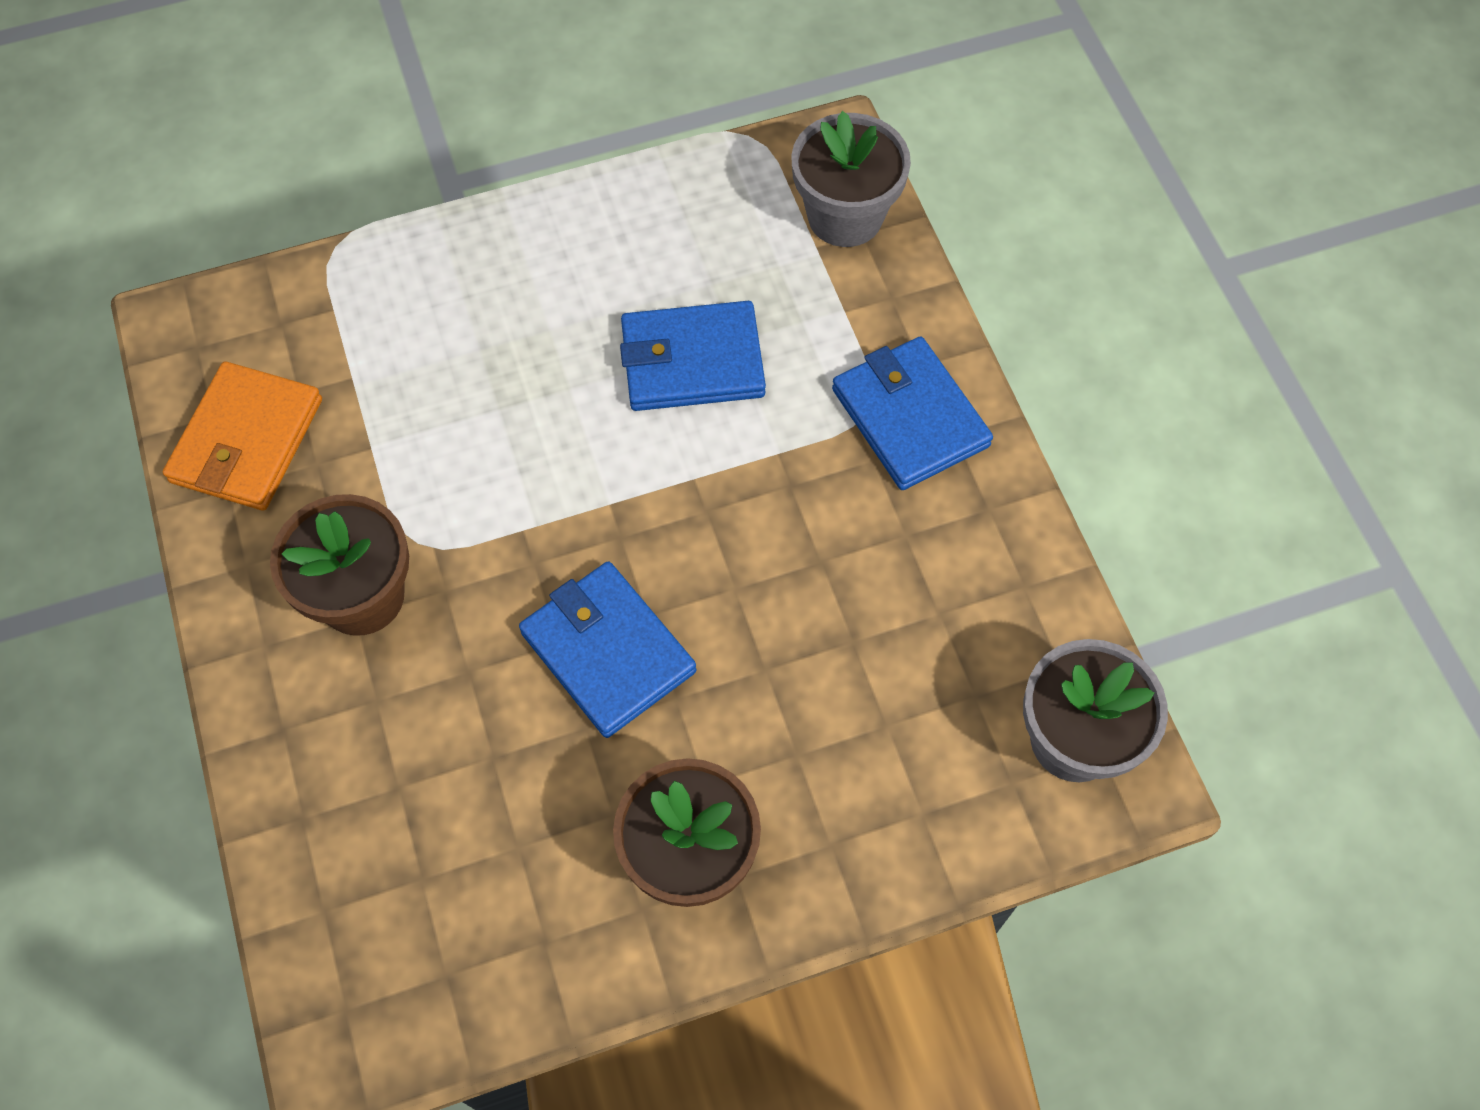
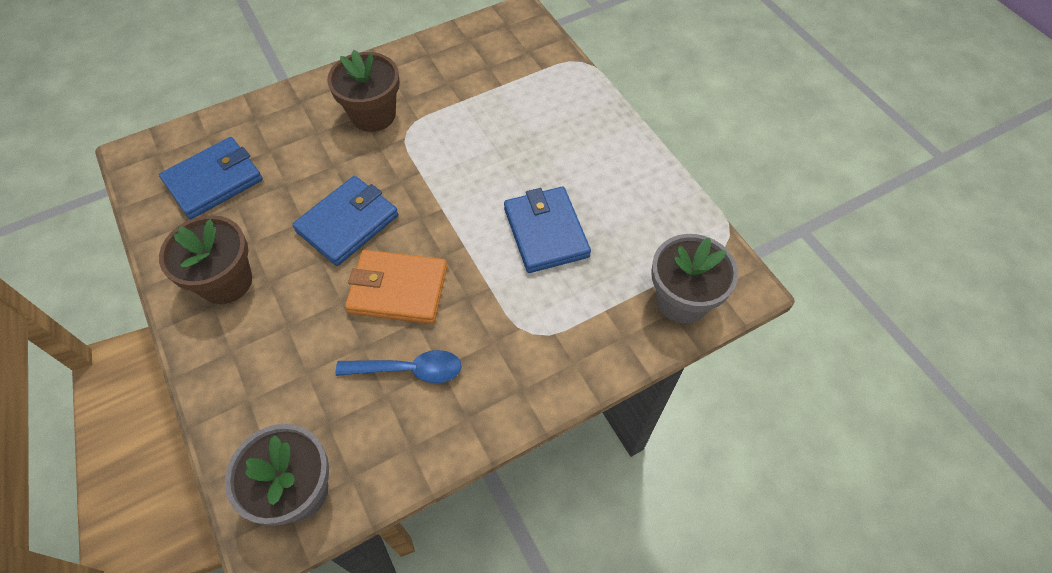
camera: 80 degrees right, 5 degrees down
orange wallet [163,362,322,511] -> orange wallet moved to [345,250,447,324]
blue wallet [832,336,993,490] -> blue wallet moved to [159,137,263,219]
none -> blue spoon [336,350,462,383]

